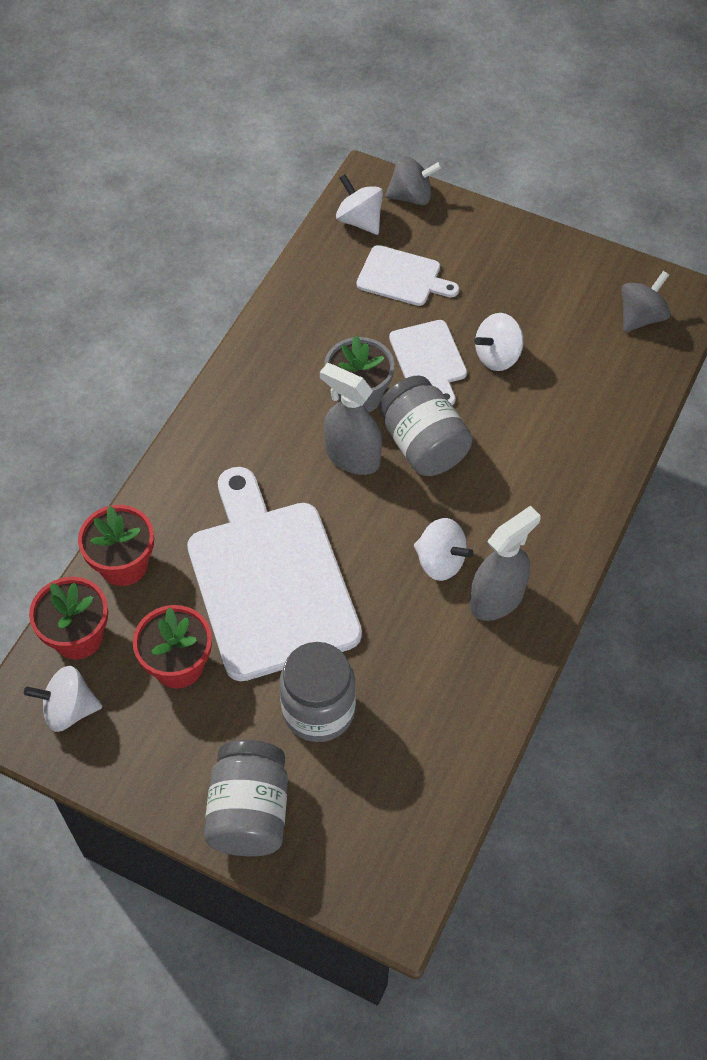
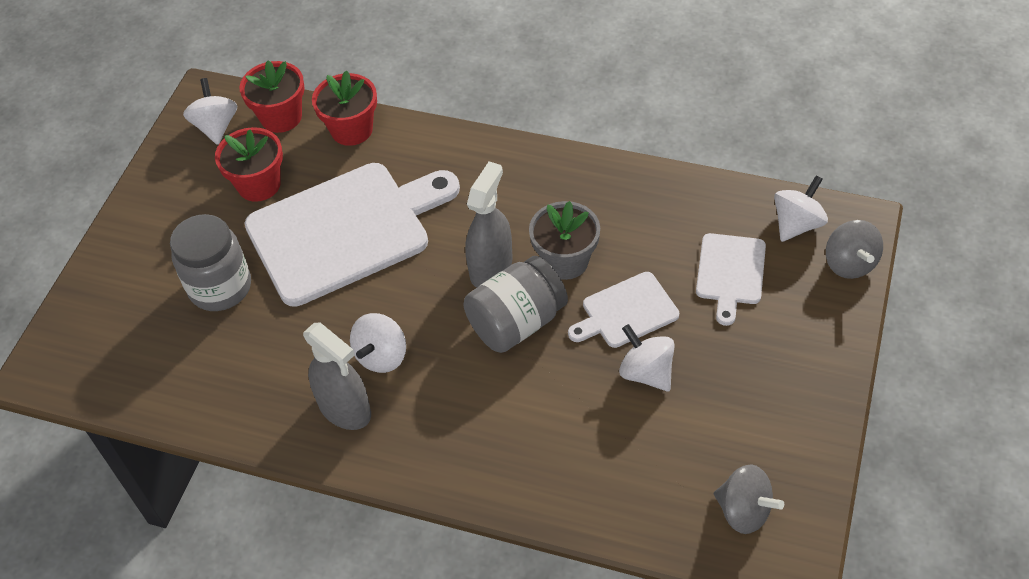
camera: 85 degrees right, 5 degrees down
grey jar [204,740,288,856] -> none

